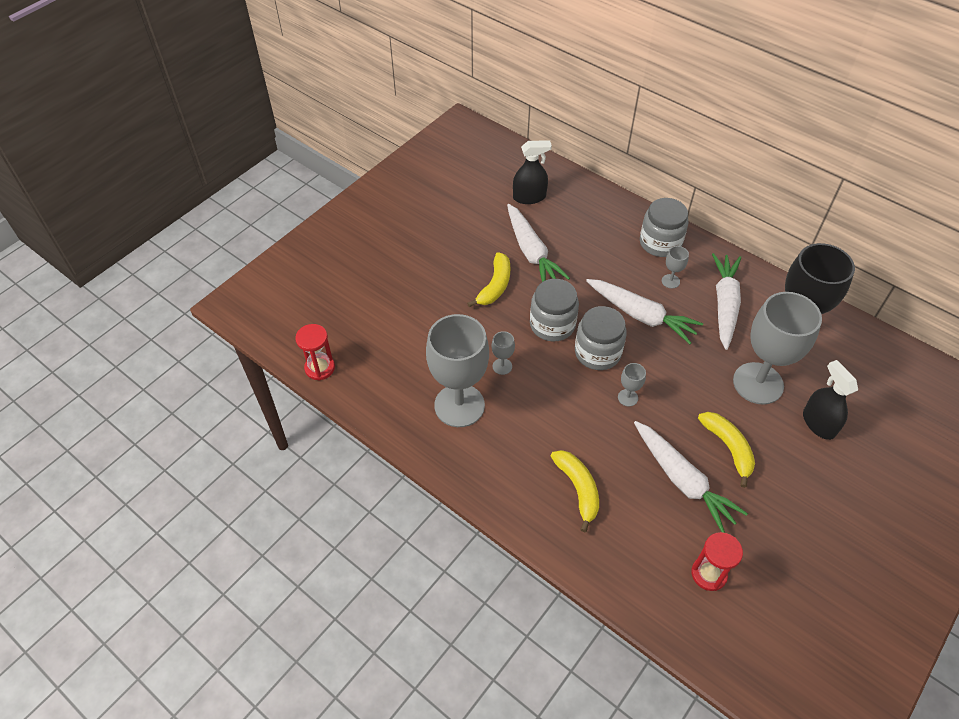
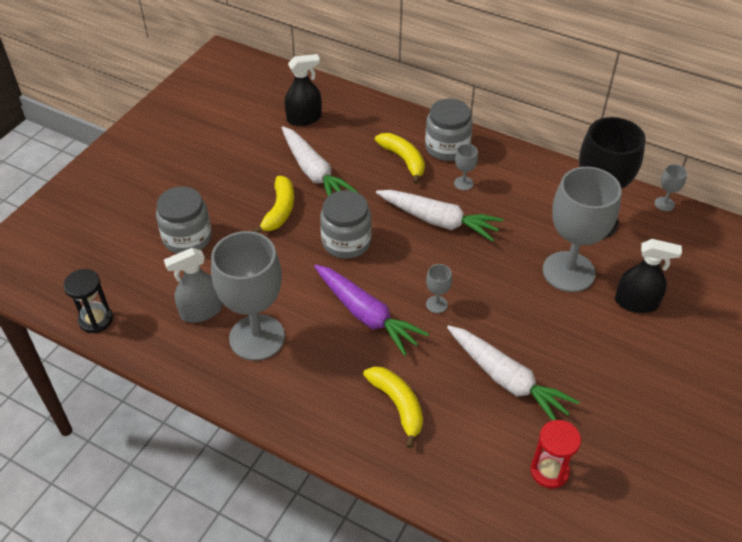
camera: 10 degrees left, 5 degrees down
red hourglass [295,324,335,380] -> black hourglass [63,269,113,333]
grey goblet [492,331,515,375] -> grey goblet moved to [655,164,687,211]
grey jar [575,306,627,370] -> grey jar moved to [156,186,212,254]
yellow banana [698,412,755,488] -> yellow banana moved to [375,133,425,184]
white carrot [712,253,741,350] -> none
black spray bottle [803,360,858,440] -> black spray bottle turned 135 degrees clockwise [615,239,682,313]
none -> grey spray bottle [164,248,223,323]
none -> purple carrot [314,265,429,356]

